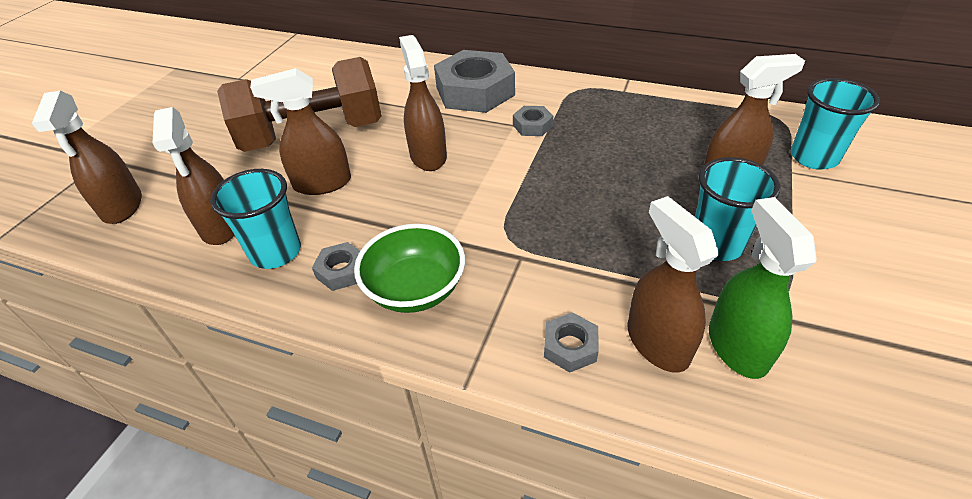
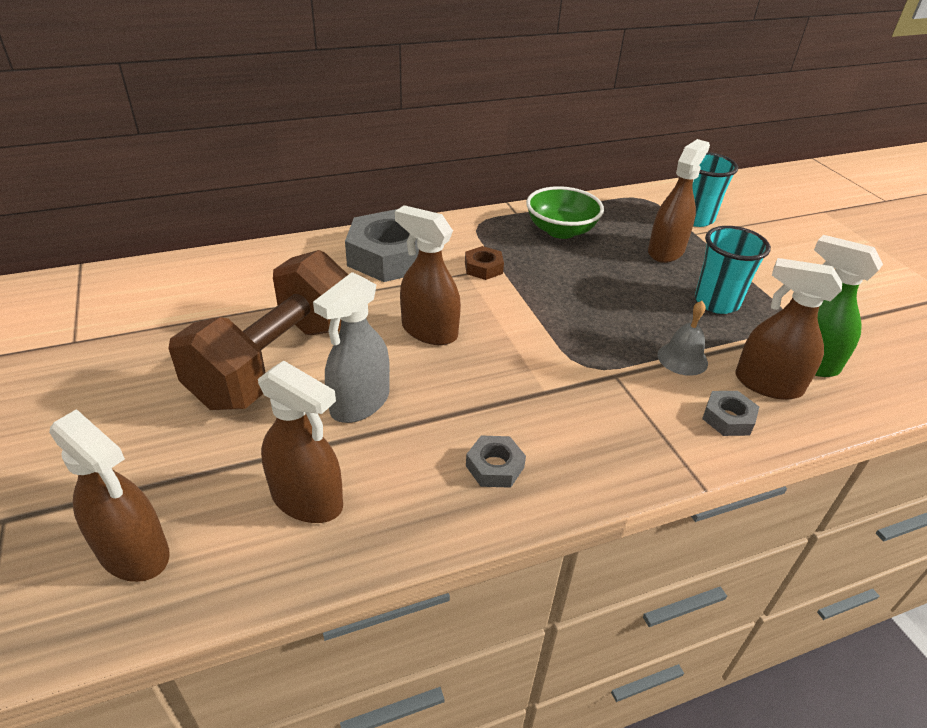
camera: 45 degrees left, 5 degrees down
turquoise cup [210,169,301,269] -> none
brown spray bottle [250,68,351,195] -> grey spray bottle [313,272,390,423]
green bowl [354,224,465,313] -> green bowl moved to [526,186,604,239]
grey nut [513,106,553,136] -> brown nut [465,246,504,280]
none -> grey bell [657,301,708,376]

